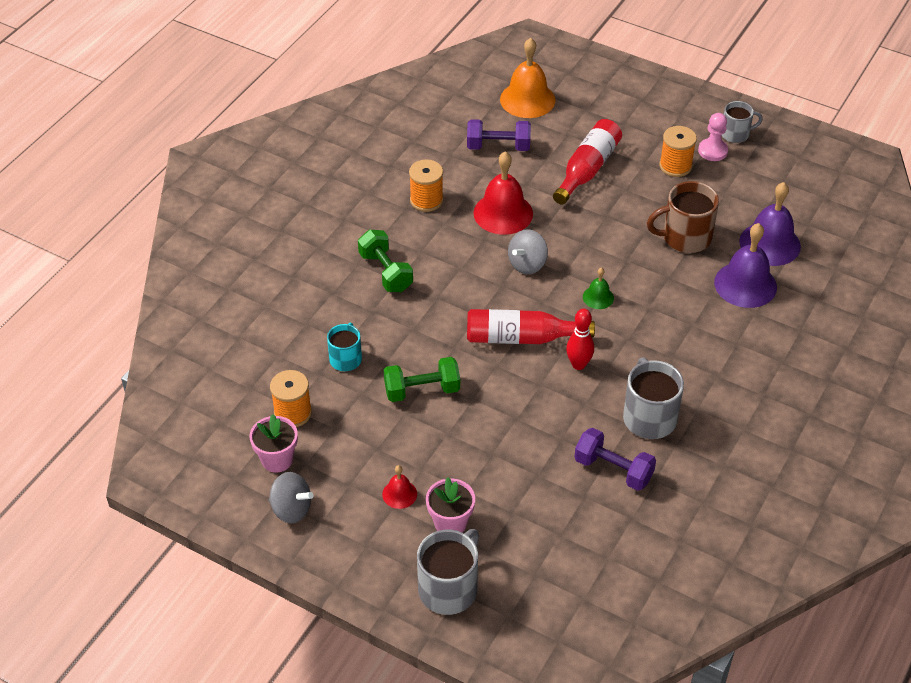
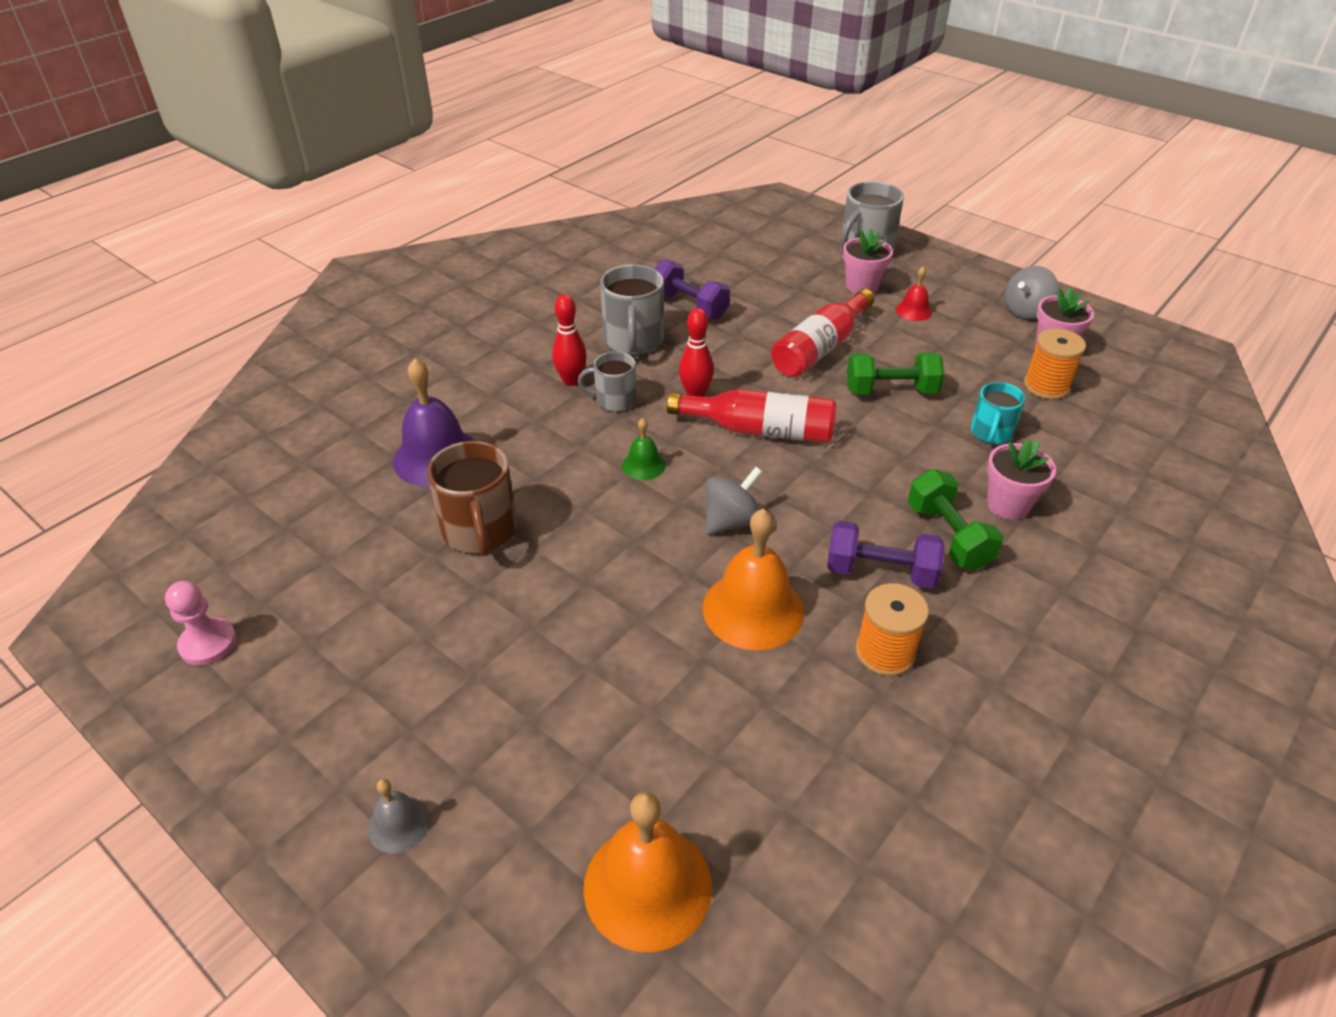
camera: 170 degrees left, 5 degrees down
grey spinning top [269,472,313,523] -> grey spinning top turned 75 degrees counterclockwise [1004,266,1059,319]
purple dumbbell [467,119,531,151] -> purple dumbbell moved to [827,521,945,588]
red bell [473,151,533,235] -> orange bell [703,509,804,650]
red bottle [553,119,622,205] -> red bottle moved to [771,289,874,377]
brown mug [647,181,719,253] -> brown mug turned 75 degrees clockwise [427,441,517,556]
orange spool [659,126,697,177] -> none
pink pawn [698,113,728,161] -> pink pawn moved to [165,581,237,666]
grey mug [722,101,763,143] -> grey mug moved to [578,351,637,412]
purple bell [739,182,801,266] -> none
none -> grey bell [368,779,430,853]
none -> red bowling pin [552,294,587,386]
none -> pink flower pot [987,439,1056,520]

